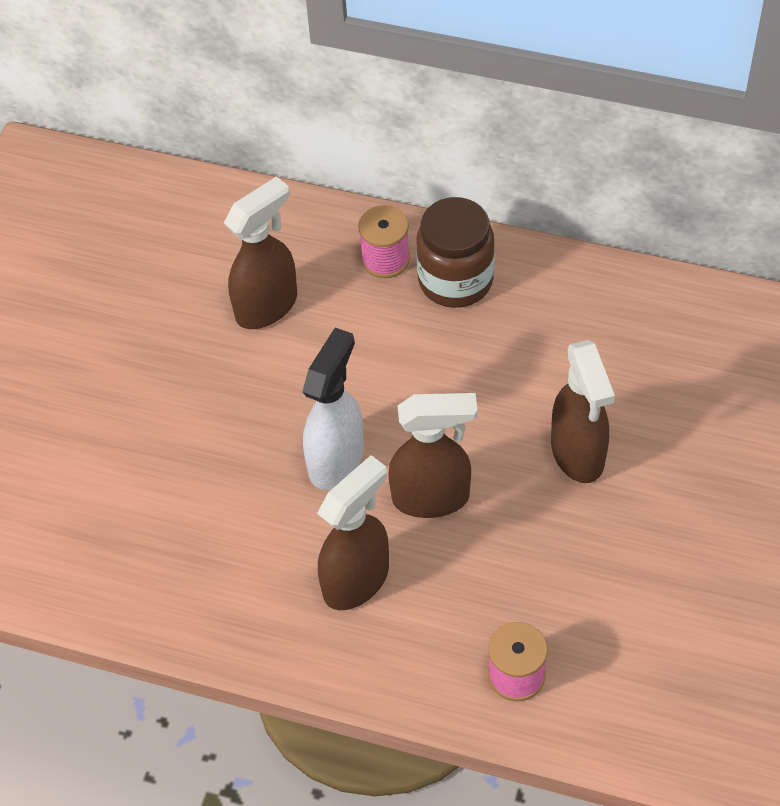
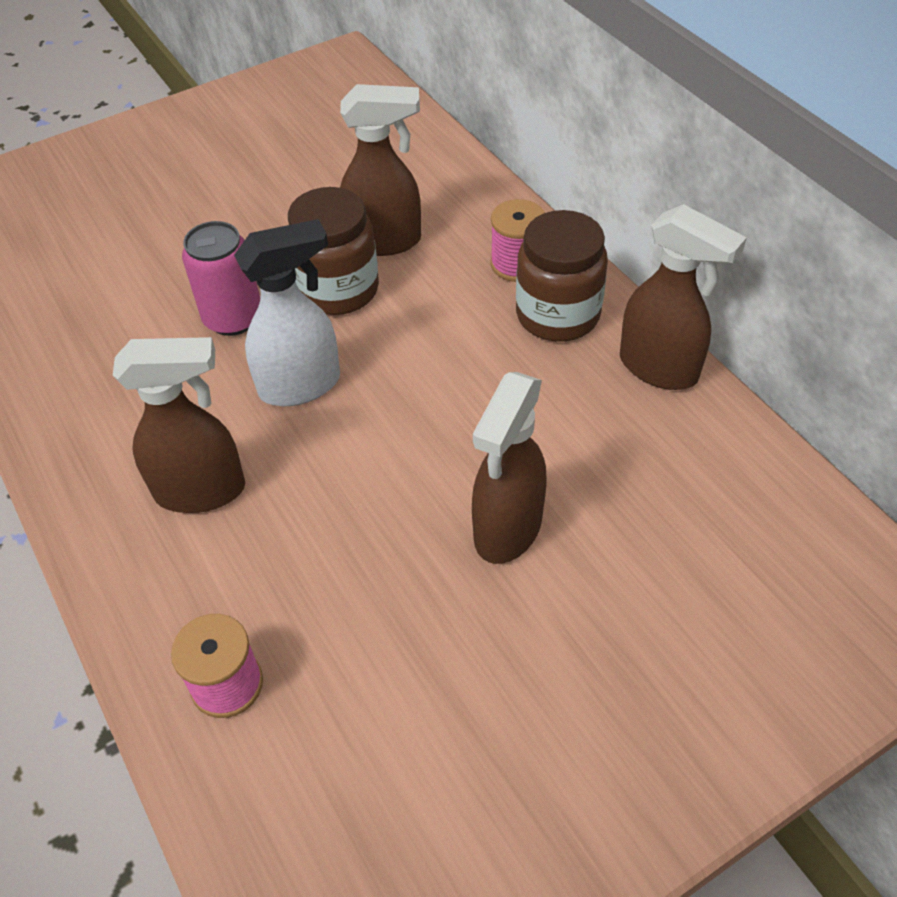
camera: 40 degrees right, 5 degrees down
brown spray bottle [388,393,478,518] -> brown spray bottle moved to [620,204,747,390]
none -> pink can [182,221,260,336]
none -> brown jar [288,187,379,315]

